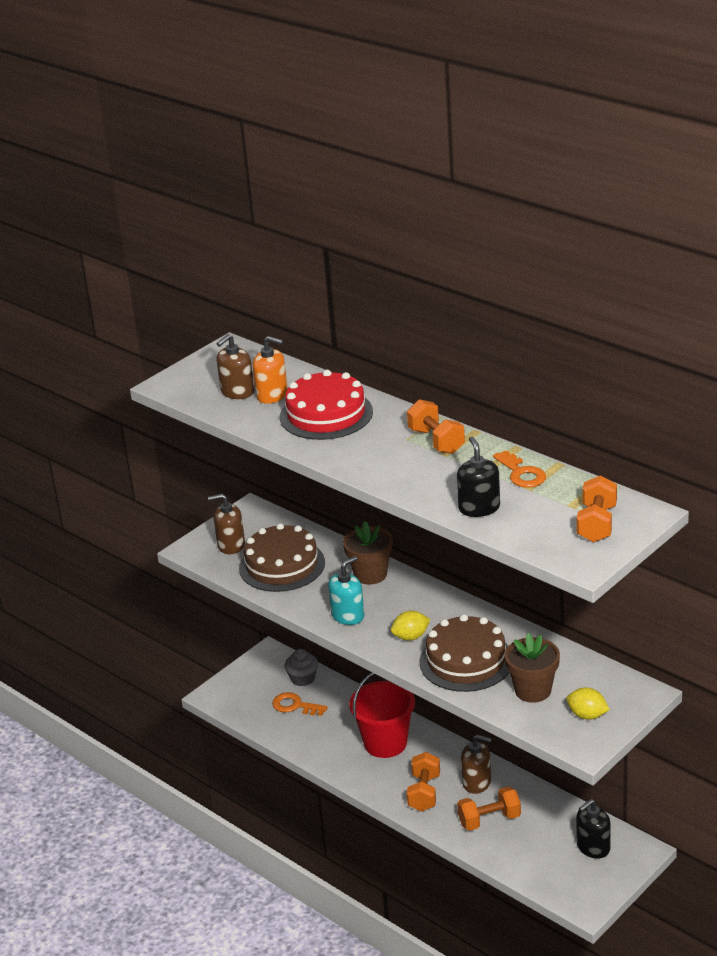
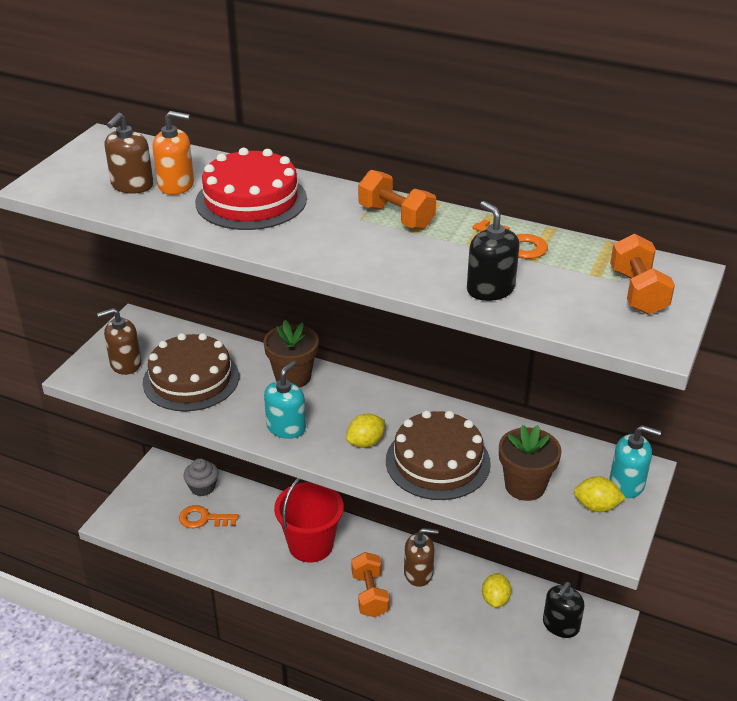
camera: 20 degrees left, 5 degrees up
orange dumbbell [457,786,521,831] -> none
none -> yellow lemon [482,573,511,608]
none -> turquoise soap dispenser [610,425,661,498]

